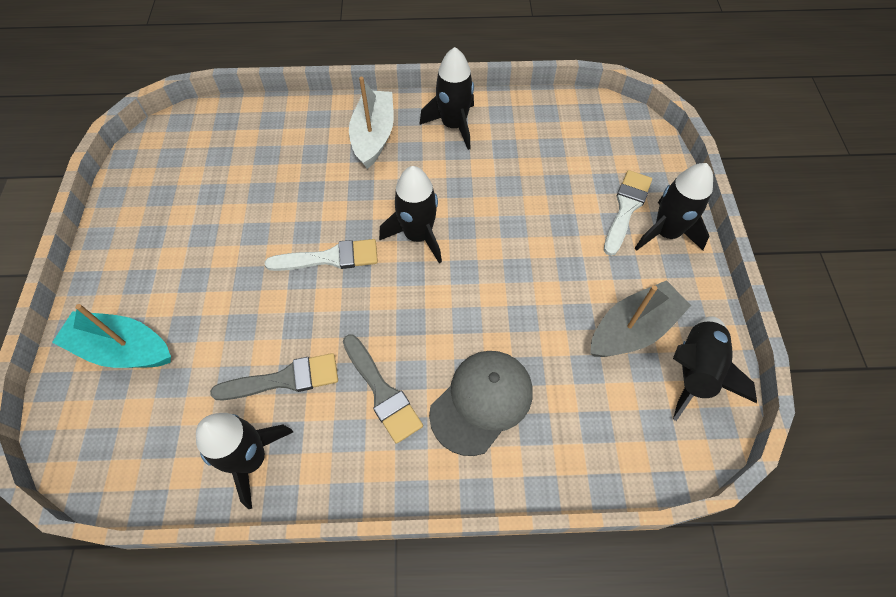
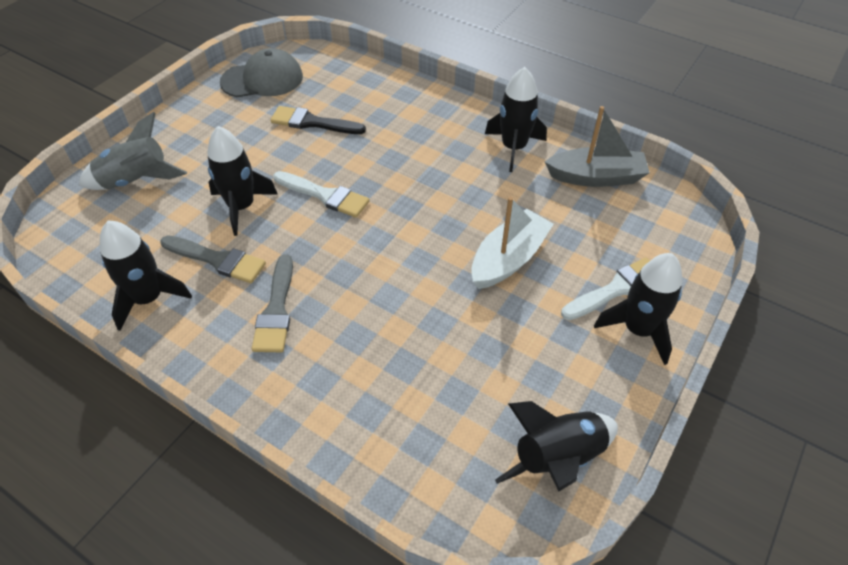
camera: 35 degrees right, 10 degrees down
turquoise boat [52,304,171,368] -> grey rocket [78,112,187,190]
white boat [349,77,394,169] -> white boat moved to [471,197,554,289]
black rocket [379,166,442,264] -> black rocket moved to [207,126,278,236]
grey cap [429,351,532,456] -> grey cap moved to [220,48,303,97]
grey boat [590,280,691,357] -> grey boat moved to [545,106,650,187]
none -> black brush [270,106,366,134]

